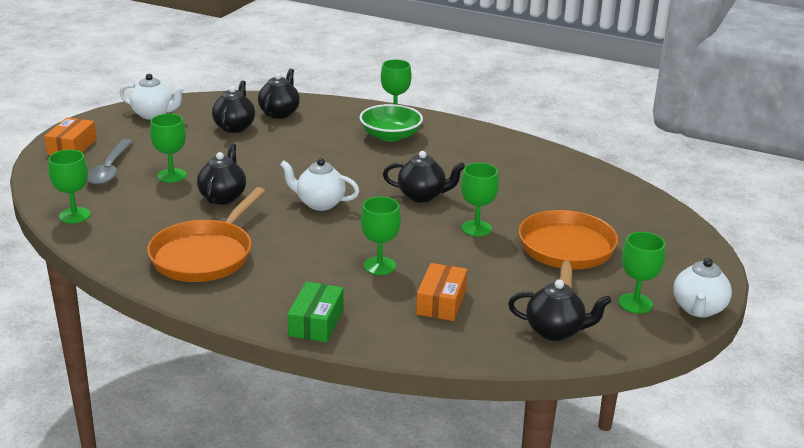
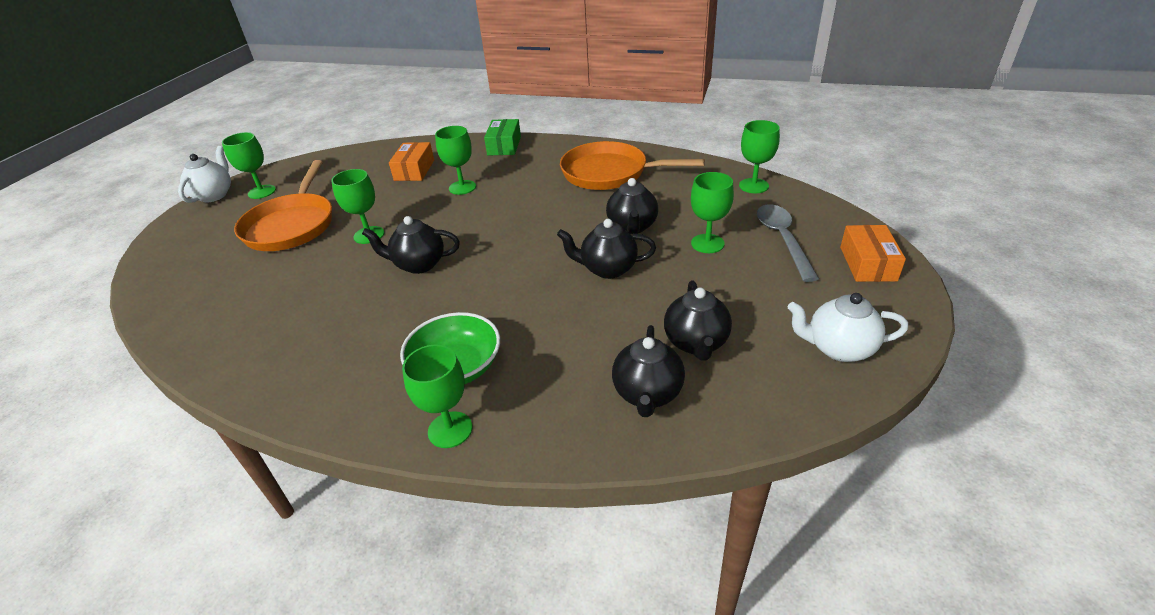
camera: 175 degrees right, 10 degrees up
orange pan [147,187,265,282] -> orange pan turned 90 degrees counterclockwise [560,141,705,190]
white teapot [280,158,359,211] -> none
black teapot [508,280,611,341] -> black teapot moved to [557,219,656,279]

